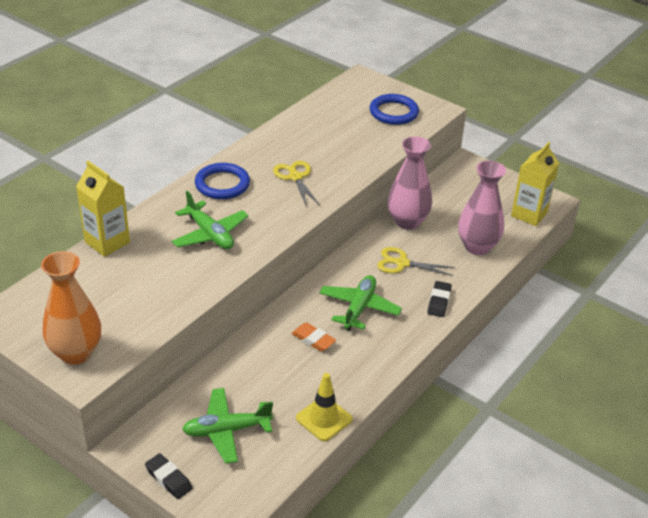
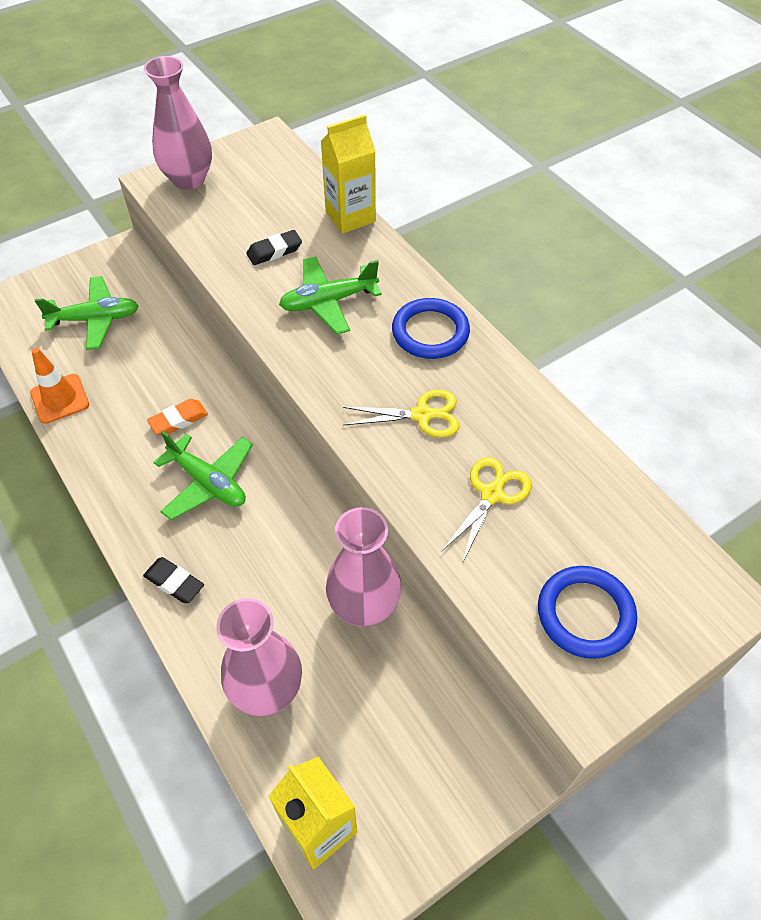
camera: 110 degrees right, 15 degrees up
orange vase [41,251,101,365] -> pink vase [144,56,212,190]
black eraser [145,453,193,499] -> black eraser moved to [246,230,302,265]
green plane [182,388,273,464] -> green plane turned 75 degrees clockwise [35,276,139,350]
yellow traffic cone [296,373,353,441] -> orange traffic cone [30,348,89,424]
yellow scissors [377,247,455,276] -> yellow scissors moved to [441,457,532,563]

